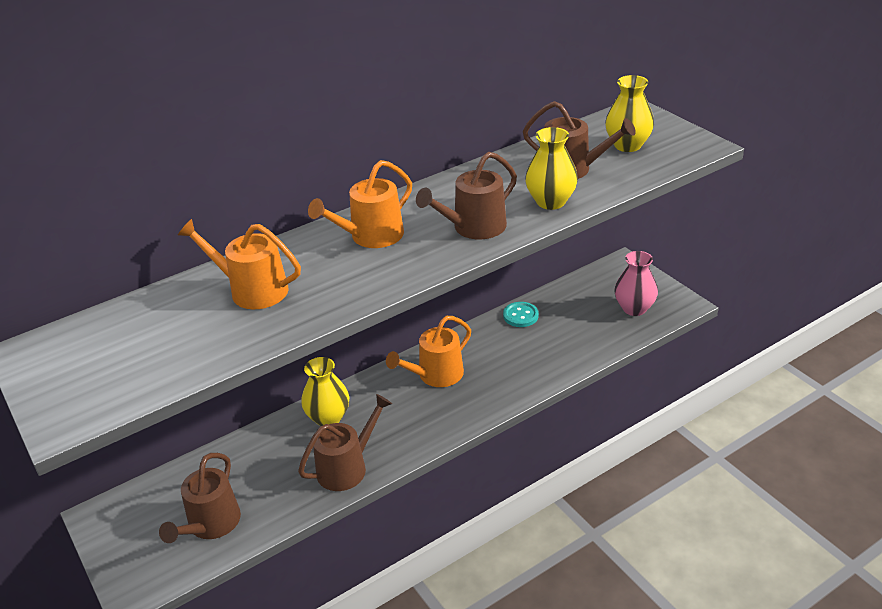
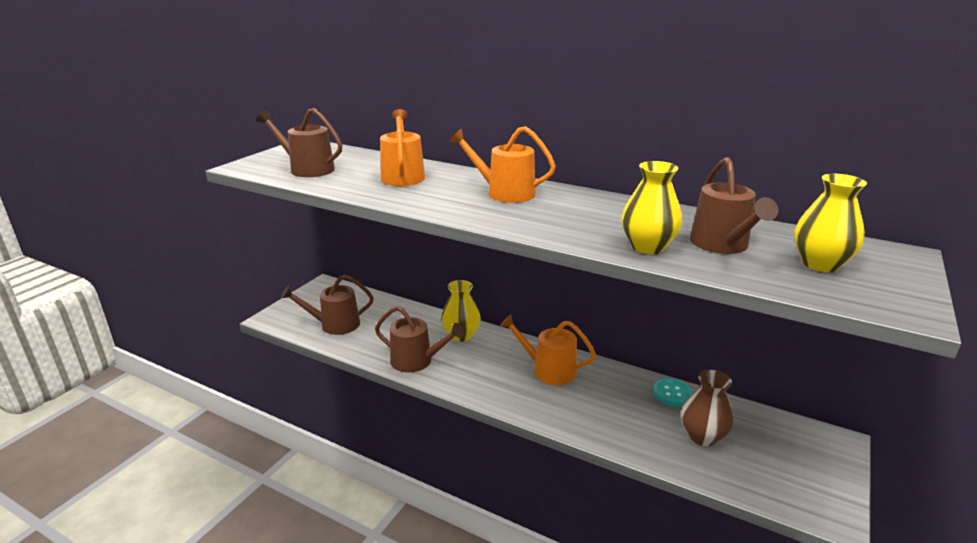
camera: 60 degrees right, 10 degrees down
brown watering can [416,152,517,239] -> brown watering can moved to [256,108,342,177]
pink vase [614,251,658,316] -> none
none -> brown vase [681,370,734,446]

